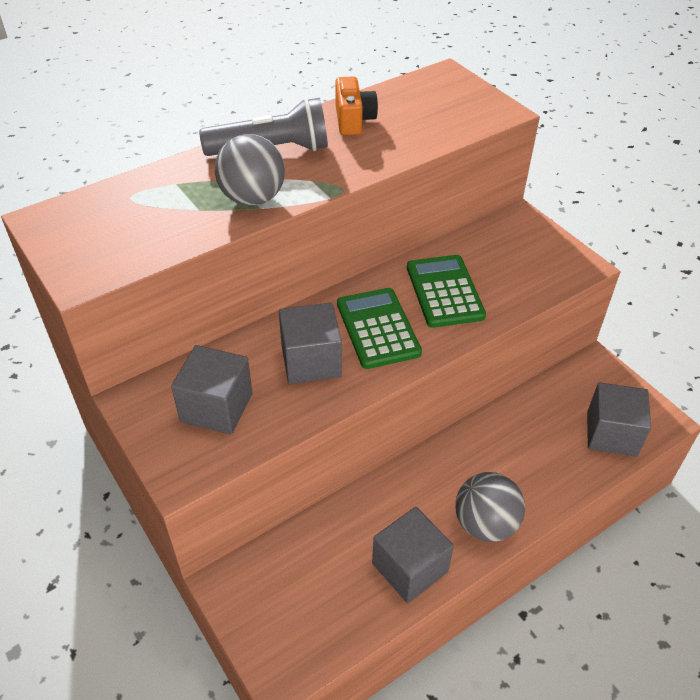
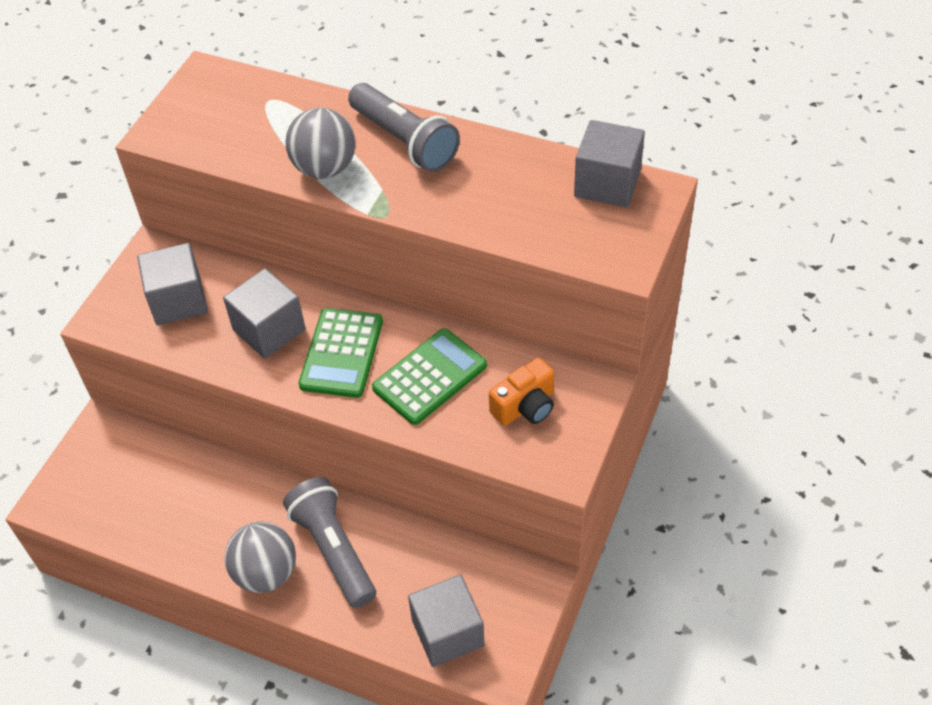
camera: 60 degrees right, 5 degrees up
orange camera [335,76,378,135] -> orange camera moved to [489,358,554,426]
green calculator [337,288,422,369] -> green calculator turned 150 degrees clockwise [299,308,383,398]
grey cube [372,507,454,603] -> grey cube moved to [574,120,645,207]
none -> grey flashlight [283,477,376,608]

